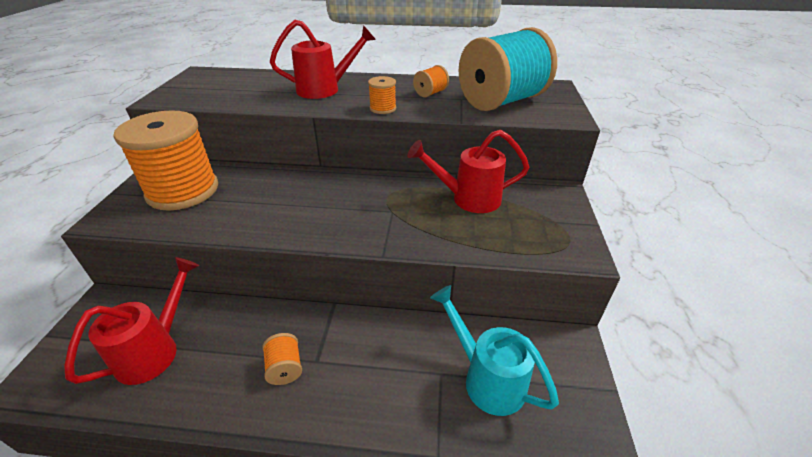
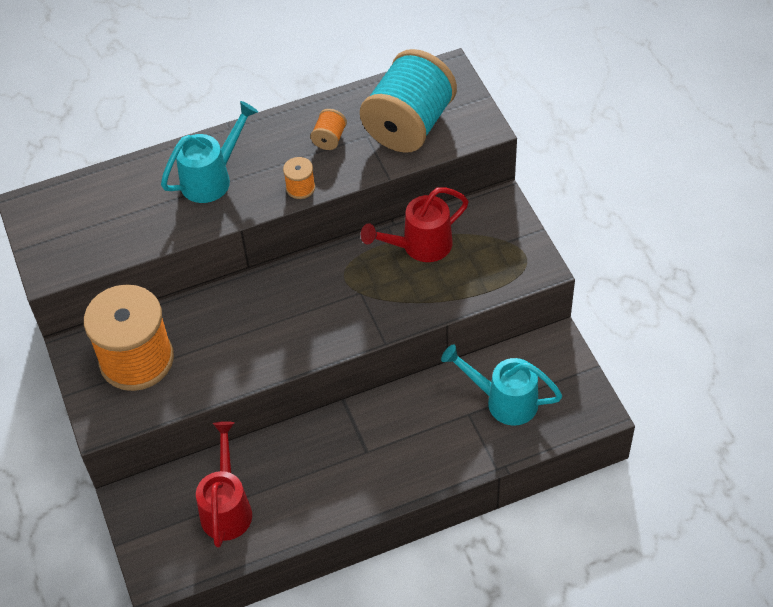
camera: 25 degrees left, 15 degrees up
orange spool [262,333,302,385] -> none
red watering can [270,20,376,99] -> turquoise watering can [161,101,258,203]

